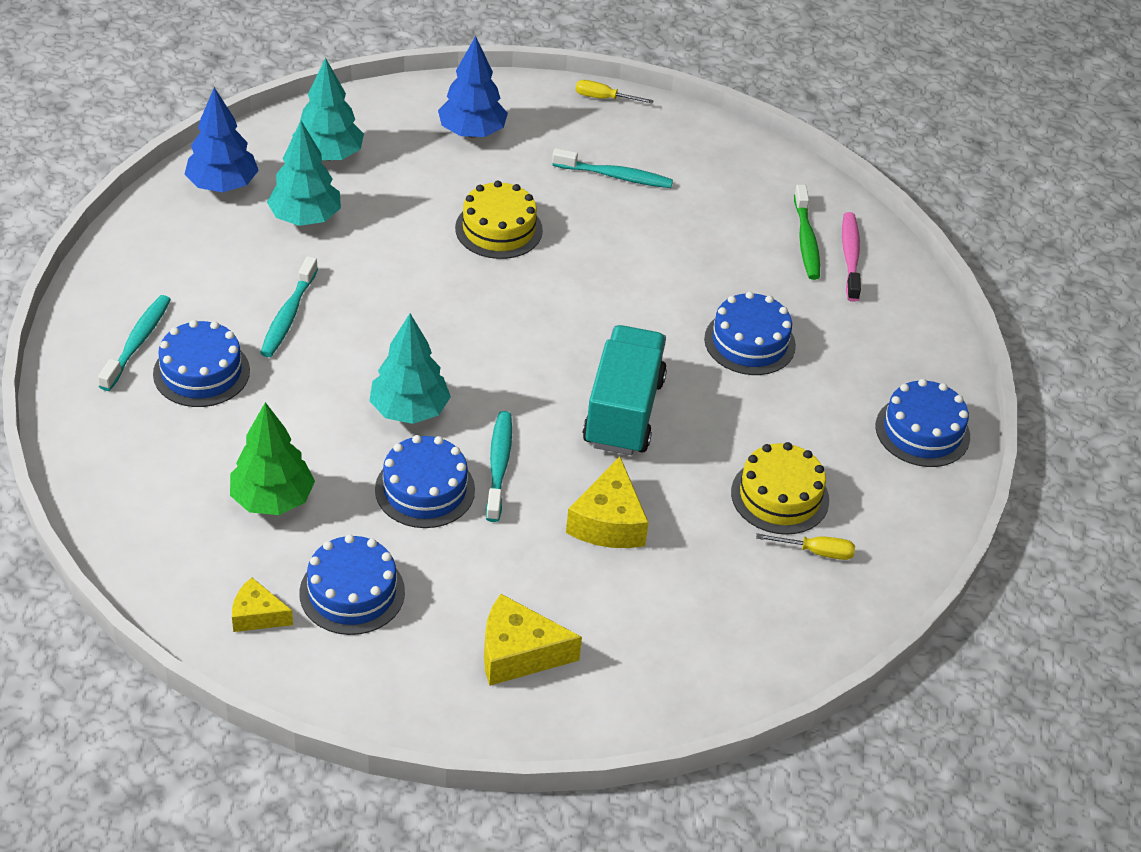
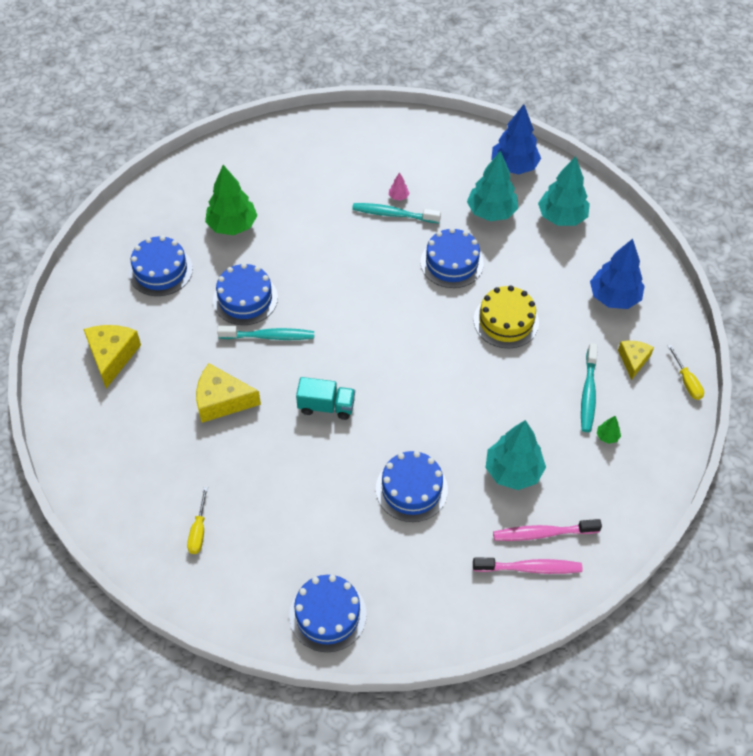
camera: 90 degrees right, 10 degrees up
turquoise toothbrush [98,295,171,391] -> none
blue cake [153,320,250,407] -> blue cake moved to [420,228,484,288]
yellow cheese [232,577,293,632] -> yellow cheese moved to [618,341,654,380]
turquoise tree [369,314,451,424] -> turquoise tree moved to [486,420,546,490]
yellow screwdriver [576,80,654,104] -> yellow screwdriver turned 150 degrees clockwise [668,345,704,400]
turquoise truck [583,325,667,455] -> turquoise truck [296,377,355,420], size x0.57
yellow cake [731,442,829,535] -> none
green toothbrush [794,185,820,280] -> pink toothbrush [493,519,602,541]
none -> pink tree [389,172,410,201]
none -> green tree [597,416,621,444]

